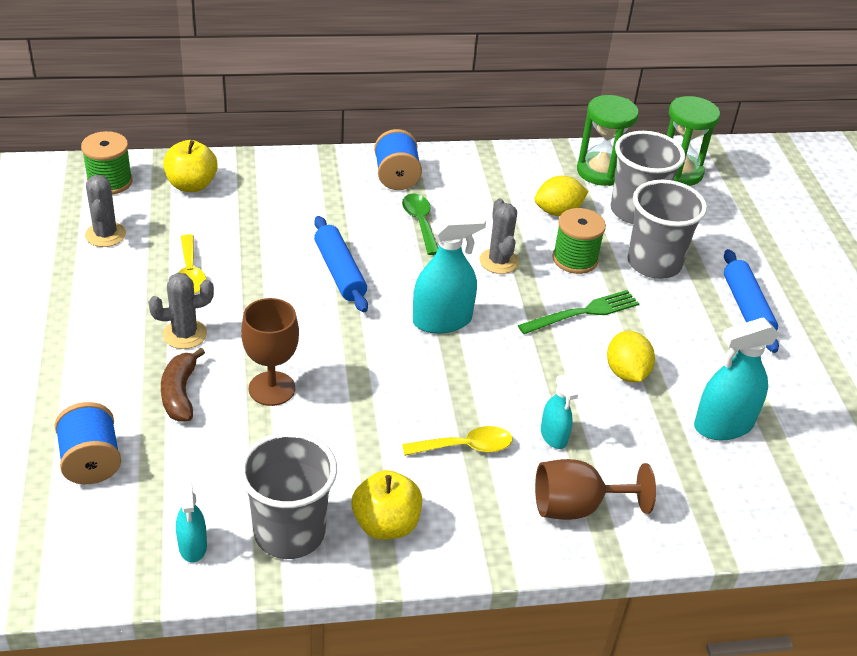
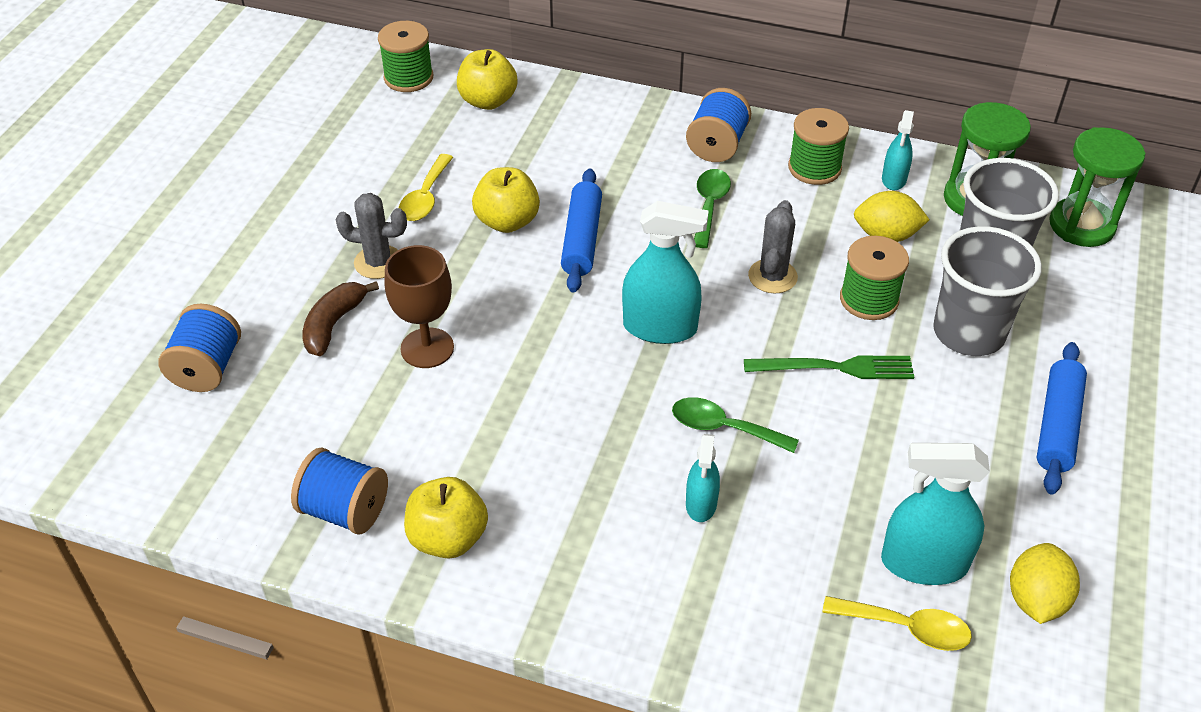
camera: 30 degrees right, 5 degrees up
grey cactus [85,175,126,247] -> none
turquoise spray bottle [176,482,207,563] -> turquoise spray bottle moved to [882,110,914,190]
grey cup [239,432,337,559] -> blue spool [291,448,388,535]
yellow spoon [402,426,512,456] -> yellow spoon moved to [822,596,972,651]
brown goblet [535,459,656,520] -> none
yellow lemon [607,331,655,382] -> yellow lemon moved to [1010,543,1080,624]
none -> yellow apple [472,167,540,233]
none -> green spoon [672,397,799,453]
none -> green spool [788,108,849,185]

